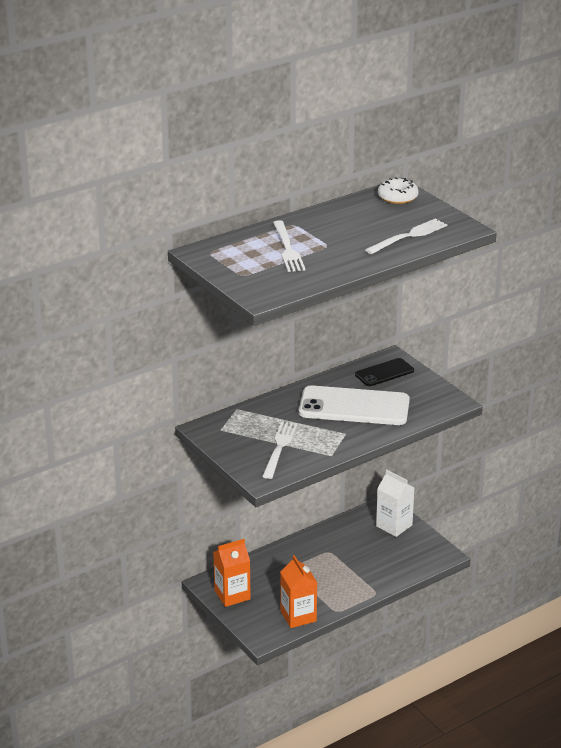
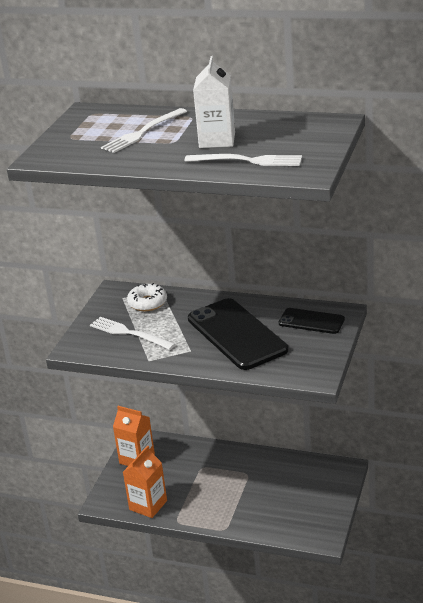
camera: 55 degrees right, 0 degrees up
white fork [262,422,298,479] -> white fork turned 120 degrees counterclockwise [90,317,176,350]
white phone [299,385,410,425] -> black phone [188,298,288,370]
white carton [376,470,414,537] -> white carton moved to [193,56,235,148]
white donut [378,177,419,204] -> white donut moved to [127,283,167,311]

